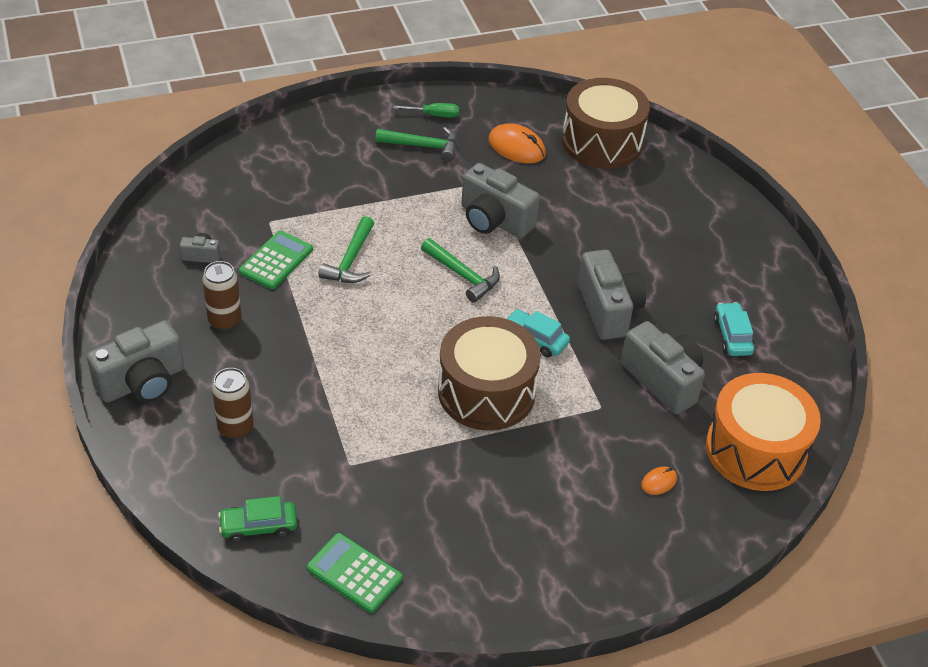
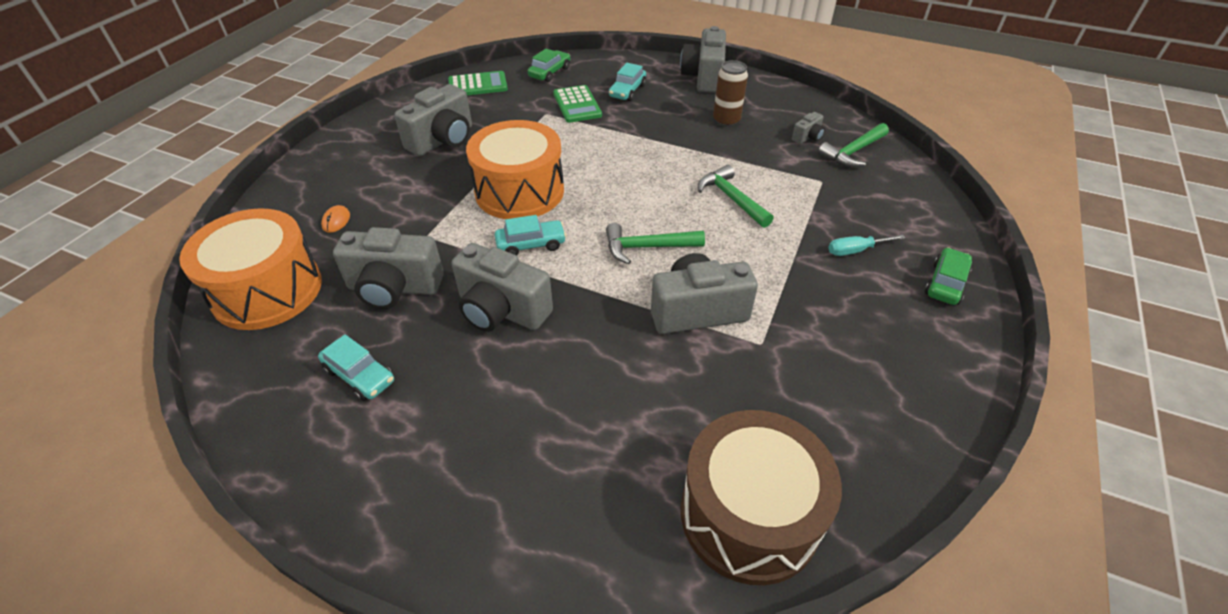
camera: 135 degrees right, 0 degrees up
brown can [212,368,253,439] -> turquoise car [609,63,646,101]
green calculator [239,231,313,289] -> green calculator moved to [553,85,602,123]
green hammer [375,127,457,162] -> green hammer moved to [818,123,889,167]
green screwdriver [393,103,459,117] -> none
brown drum [438,316,541,431] -> orange drum [466,120,564,219]
orange mouse [488,123,546,163] -> none
none -> grey camera [394,84,472,156]
none -> turquoise screwdriver [828,235,905,256]
none -> green car [925,247,972,305]

